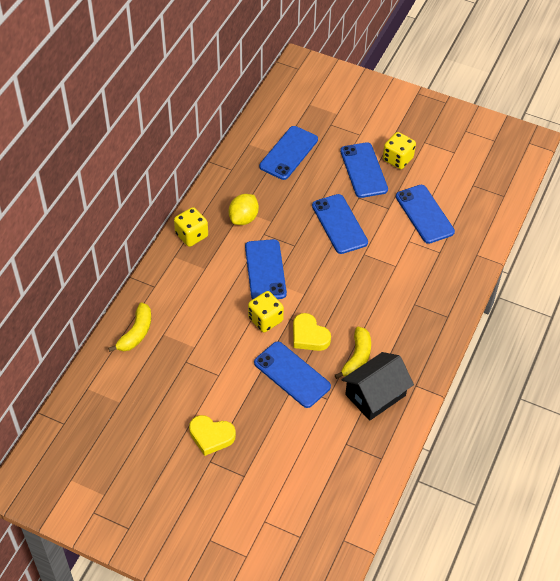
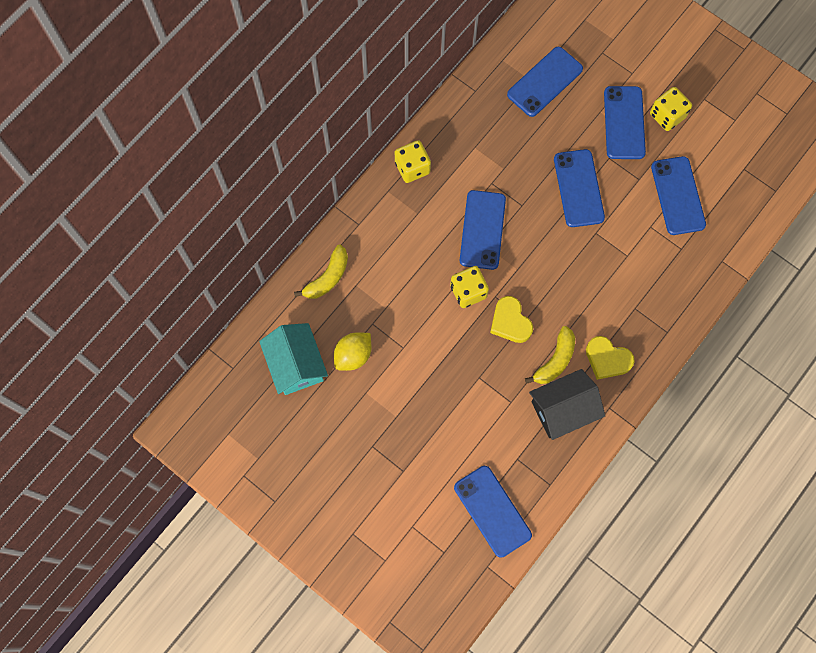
camera: 15 degrees right, 20 degrees up
yellow heart [189,415,236,456] -> yellow heart moved to [586,336,635,380]
yellow lemon [229,194,259,225] -> yellow lemon moved to [334,332,371,371]
blue phone [254,341,331,408] -> blue phone moved to [454,466,532,558]
none -> turquoise house [259,323,328,395]

